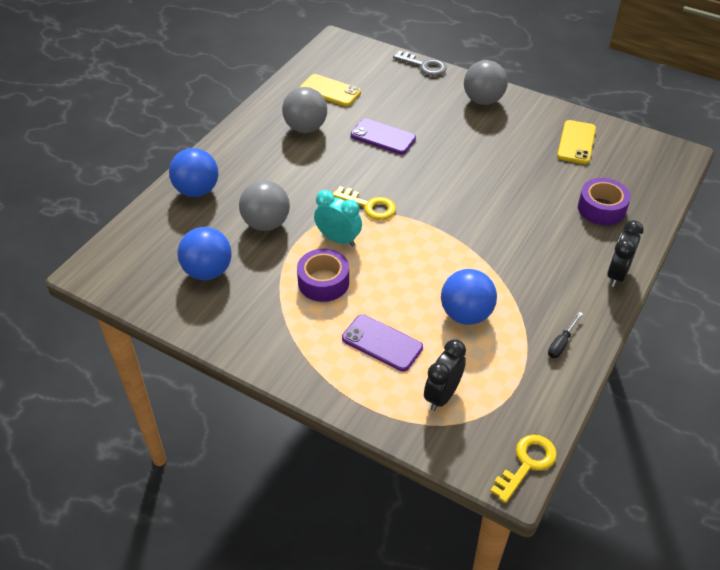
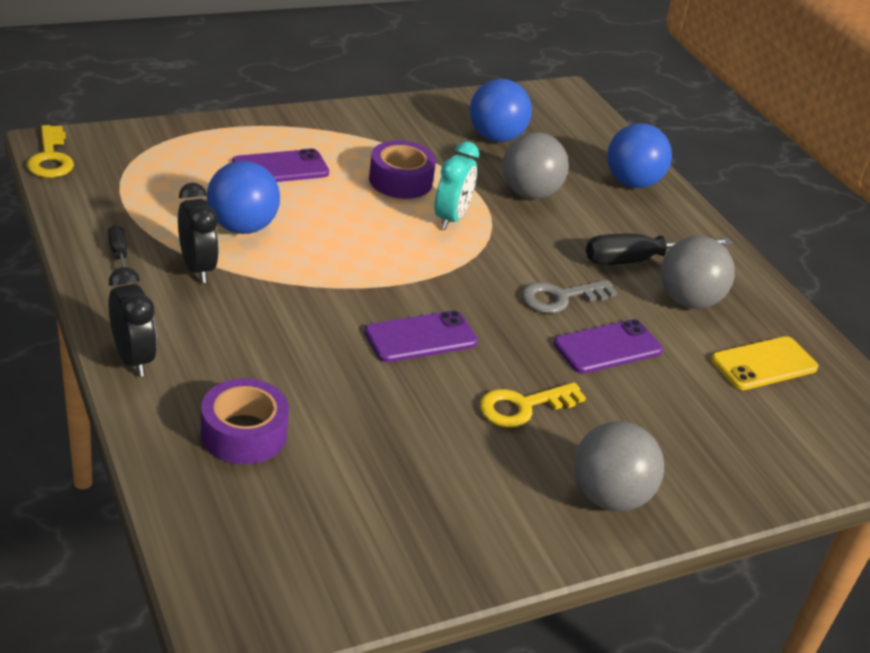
camera: 120 degrees right, 10 degrees down
turquoise clock [314,190,362,247] -> turquoise clock turned 45 degrees counterclockwise [435,141,479,230]
yellow key [333,186,396,220] -> yellow key moved to [480,382,586,427]
grey key [393,51,447,76] -> grey key moved to [522,280,617,313]
black clock [424,339,466,411] -> black clock moved to [178,182,219,283]
yellow phone [557,120,596,164] -> none
none -> purple phone [364,310,478,362]
none -> black screwdriver [586,234,733,265]

